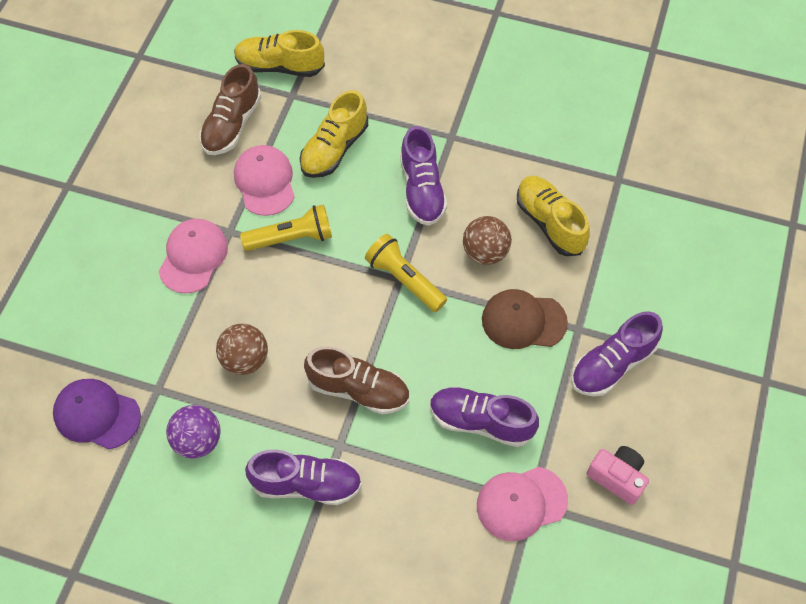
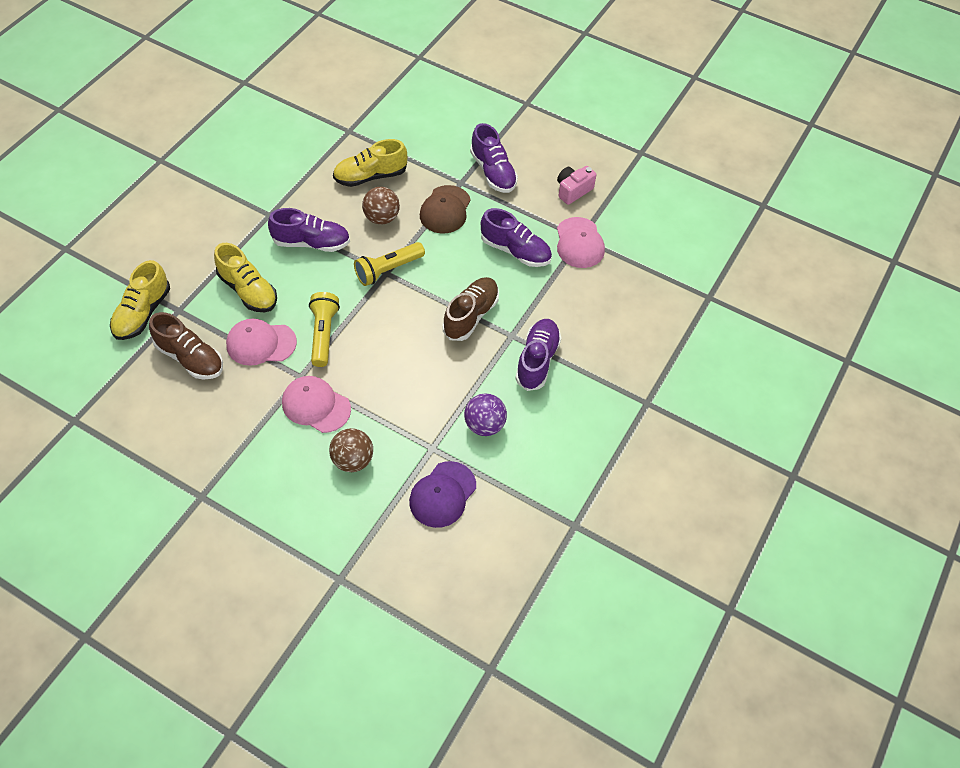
camera: 80 degrees left, 5 degrees down
brown ball [216,324,268,375] -> brown ball moved to [329,428,373,472]
purple shoe [430,387,539,447] -> purple shoe turned 90 degrees counterclockwise [481,208,552,267]

